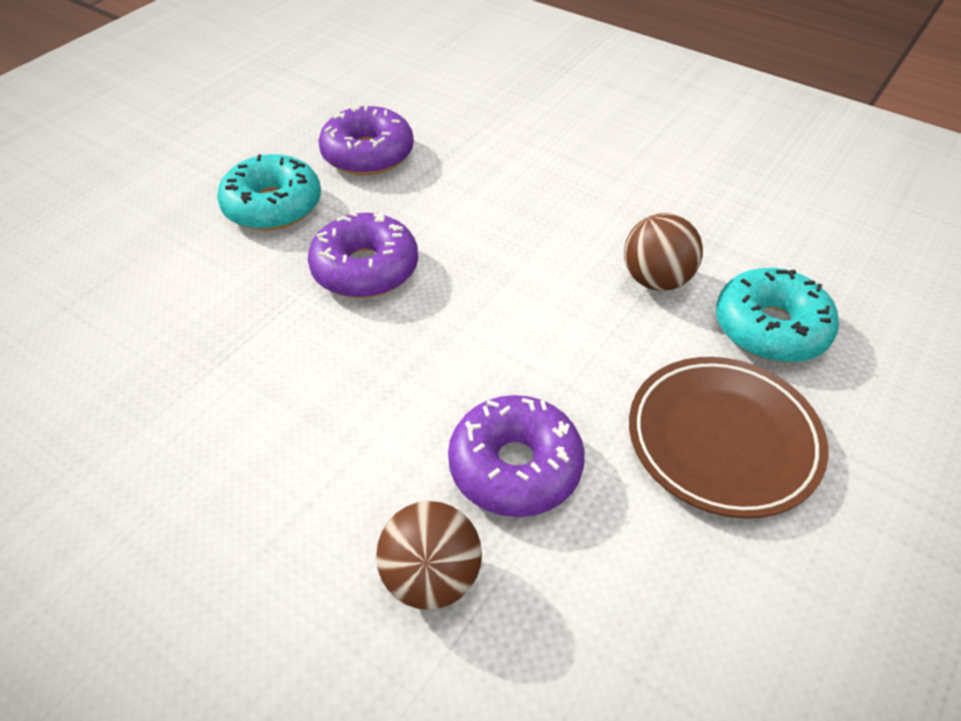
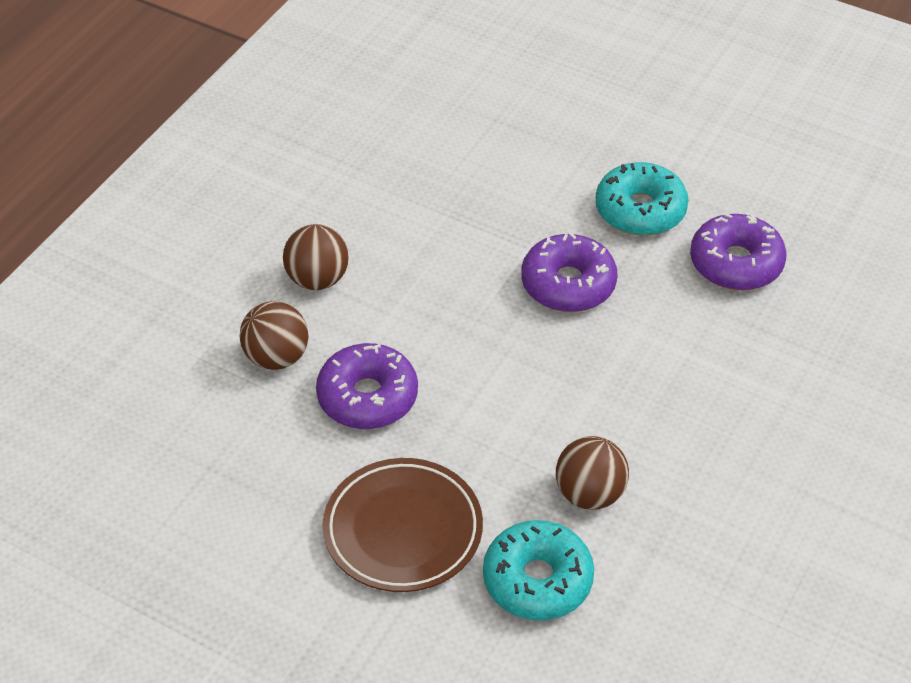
camera: 85 degrees right, 0 degrees up
none -> brown ball [283,224,349,290]

